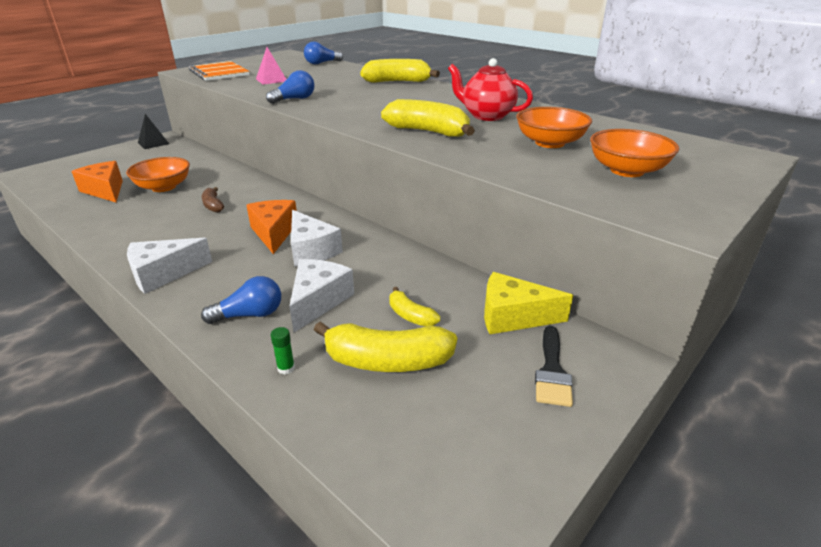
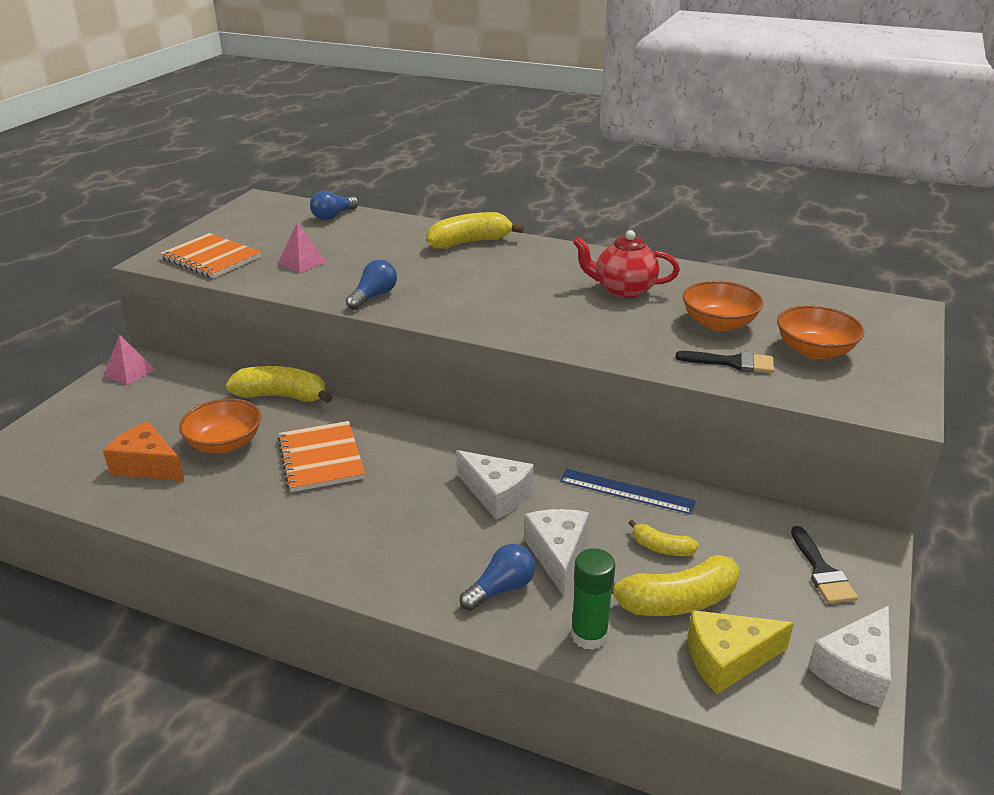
camera: 20 degrees left, 0 degrees up
white cheese [127,238,212,294] -> white cheese moved to [808,605,891,708]
black pyramid [138,114,169,149] -> pink pyramid [103,334,155,385]
brown banana [202,187,224,213] -> orange notebook [277,421,365,492]
orange cheese [246,200,297,254] -> none
green glue stick [271,327,295,375] -> green glue stick [571,548,616,650], size x2.09
yellow banana [381,99,475,137] -> yellow banana moved to [226,366,332,403]
yellow cheese [484,272,573,334] -> yellow cheese moved to [687,610,794,694]
none -> blue ruler [560,469,696,514]
none -> black brush [675,351,774,373]

